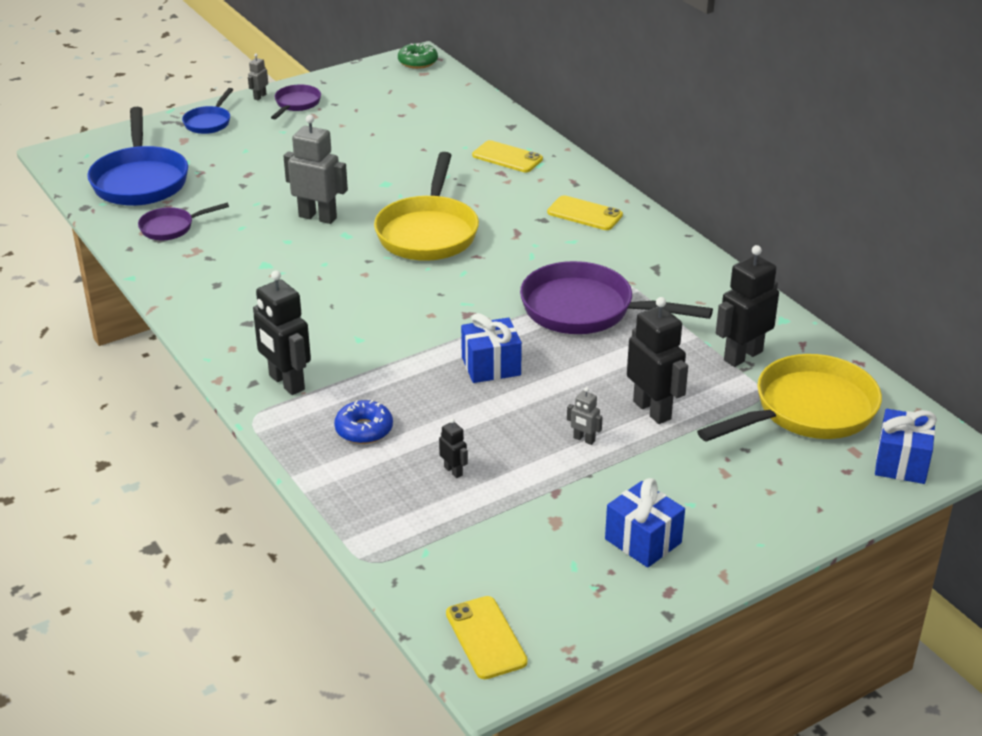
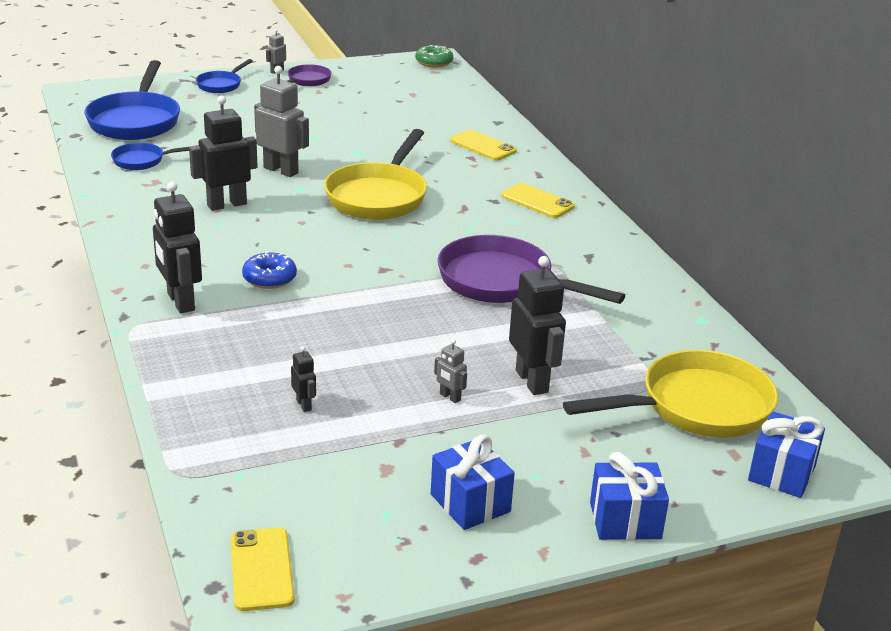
camera: 10 degrees right, 5 degrees down
purple pan [138,203,229,240] -> blue pan [111,143,189,170]
blue donut [334,400,393,444] -> blue donut moved to [242,251,297,289]
blue gift [461,313,522,383] -> blue gift moved to [590,452,669,540]
black robot [716,245,779,367] -> black robot moved to [189,96,258,211]

